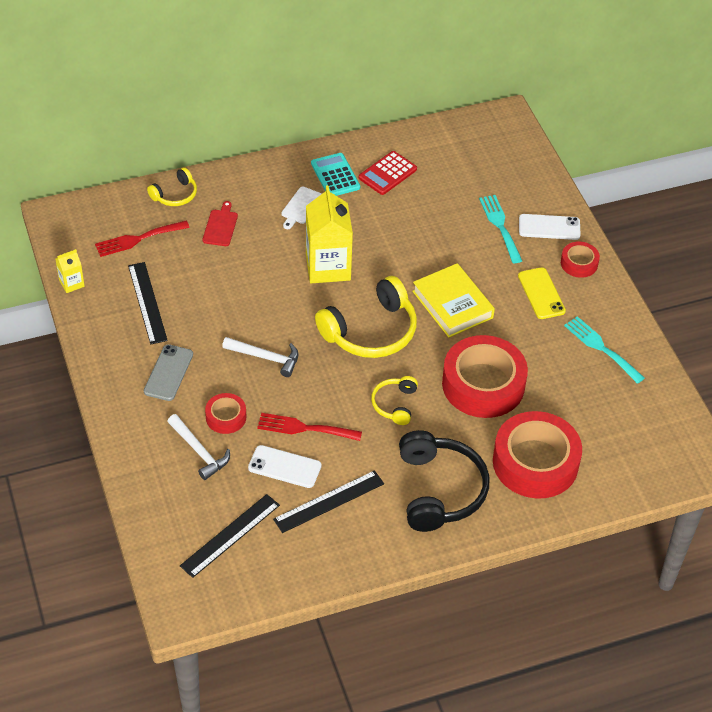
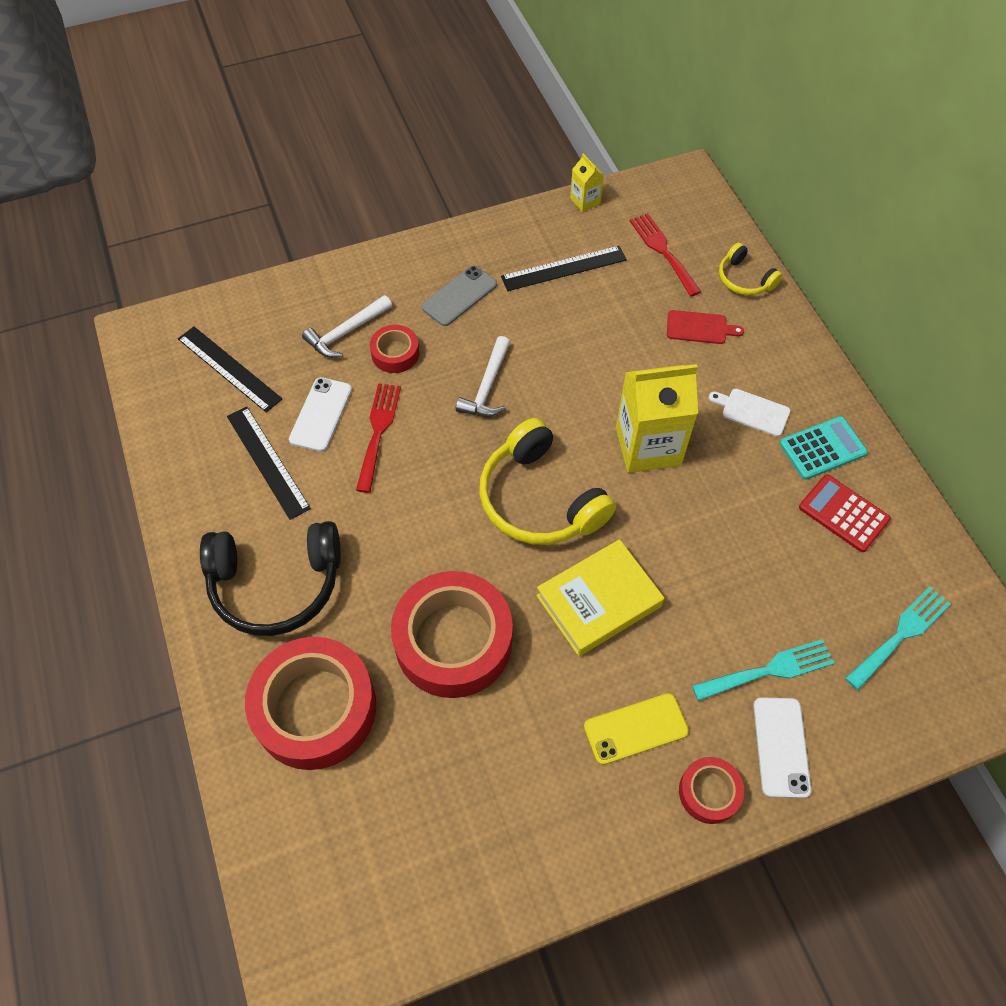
camera: 90 degrees right, 10 degrees up
grey phone [144,344,193,401] -> grey phone turned 60 degrees counterclockwise [422,266,497,326]
yellow headphones [371,376,418,425] -> none
turquoise fork [564,316,645,384] -> turquoise fork moved to [845,587,951,690]

